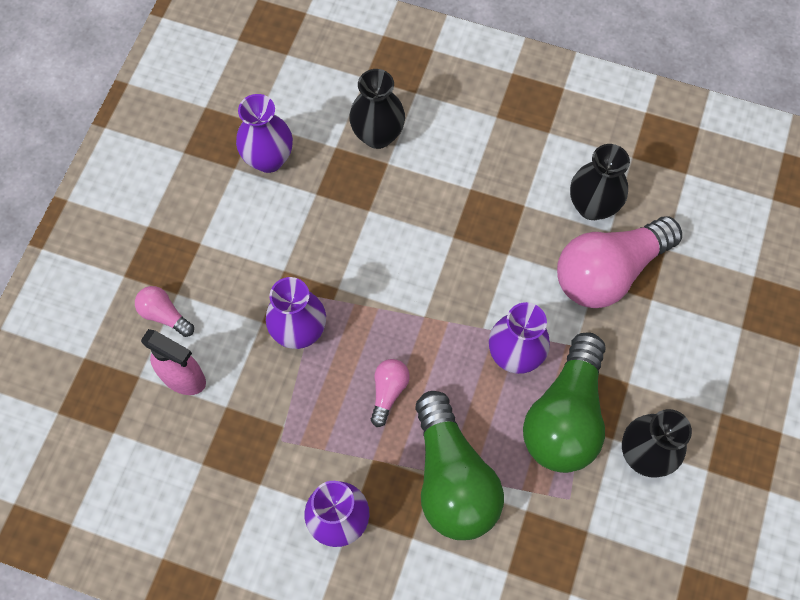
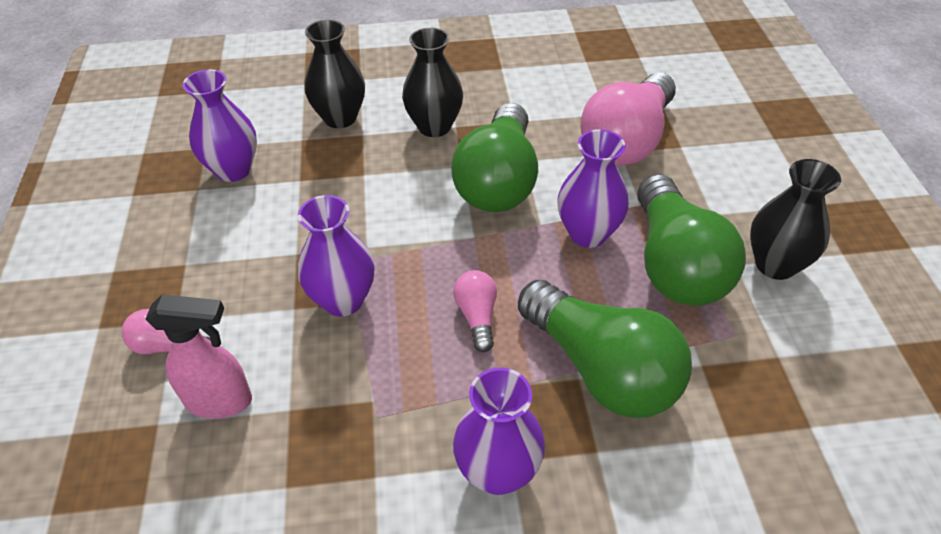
camera: 25 degrees left, 20 degrees down
black vase [570,144,630,220] -> black vase moved to [402,28,463,137]
none -> green light bulb [451,103,538,212]

